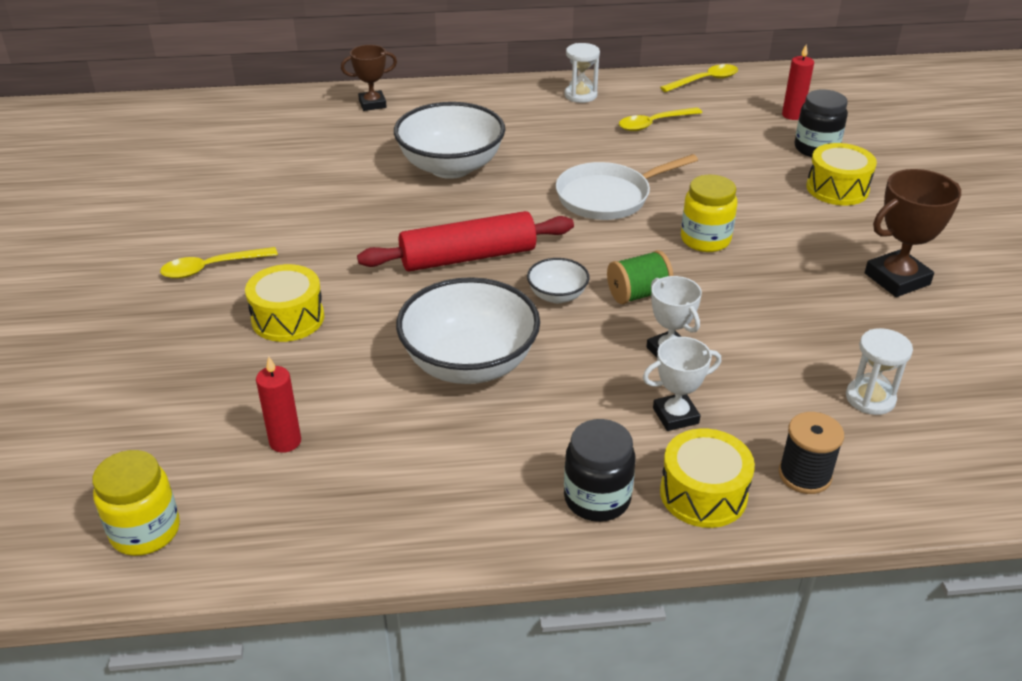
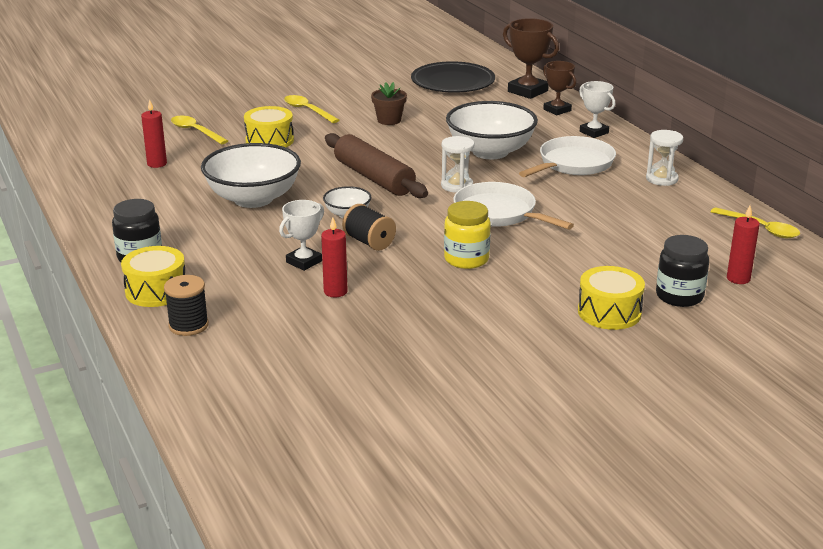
camera: 70 degrees right, 10 degrees down
yellow jar [92,450,180,556] -> none
red rolling pin [357,211,574,271] -> brown rolling pin [325,133,428,198]
green spool [607,250,674,304] -> black spool [342,204,396,251]
yellow spoon [619,107,702,131] -> yellow spoon moved to [171,115,228,144]
white trophy [643,337,721,431] -> white trophy moved to [579,81,615,138]
white hourglass [846,328,913,415] -> white hourglass moved to [441,136,474,193]
brown trophy [865,169,961,297] -> brown trophy moved to [503,18,559,99]
none -> red candle [321,218,347,297]
none -> brown flower pot [371,82,407,125]
none -> black plate [411,61,495,93]
none -> white pan [519,136,616,177]

